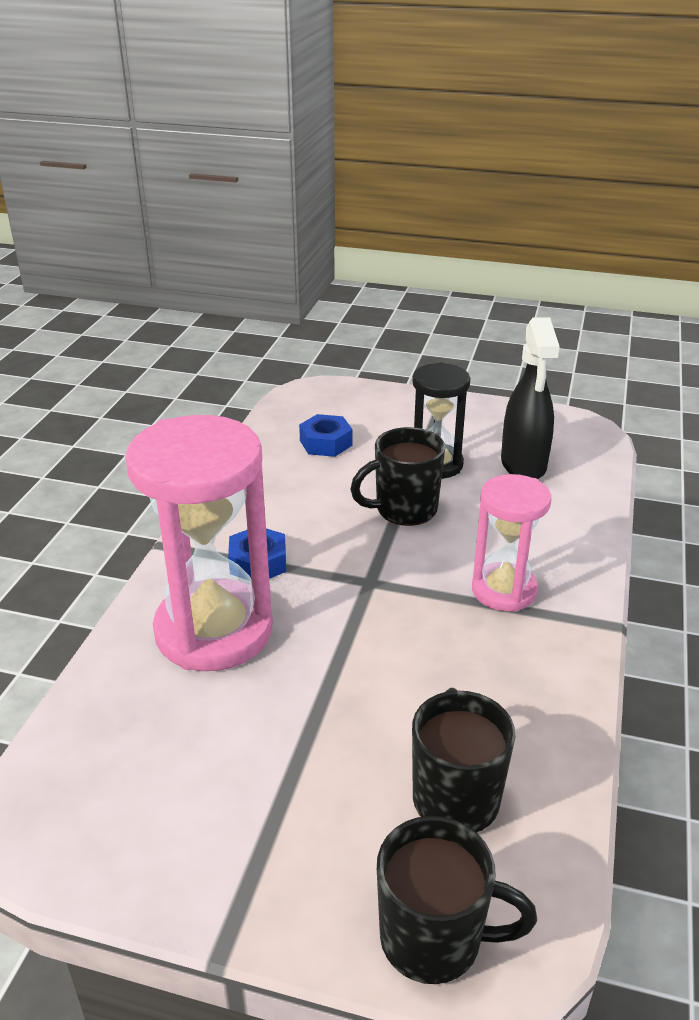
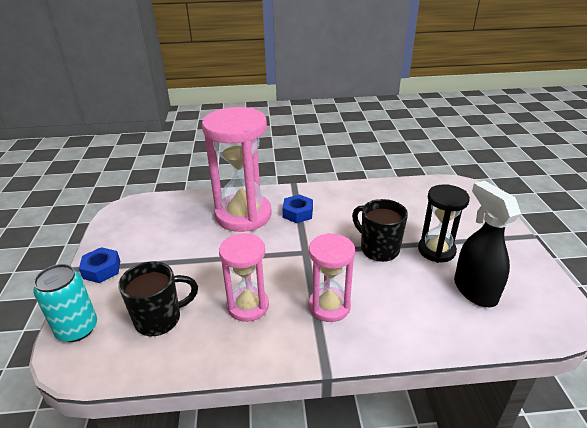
camera: 70 degrees right, 0 degrees up
blue nut [299,414,352,457] -> blue nut moved to [79,247,120,283]
black mug [377,816,537,984] -> turquoise can [33,264,97,342]
black spray bottle [501,317,560,479] -> black spray bottle turned 90 degrees clockwise [454,181,521,307]
none -> pink hourglass [219,233,269,322]

